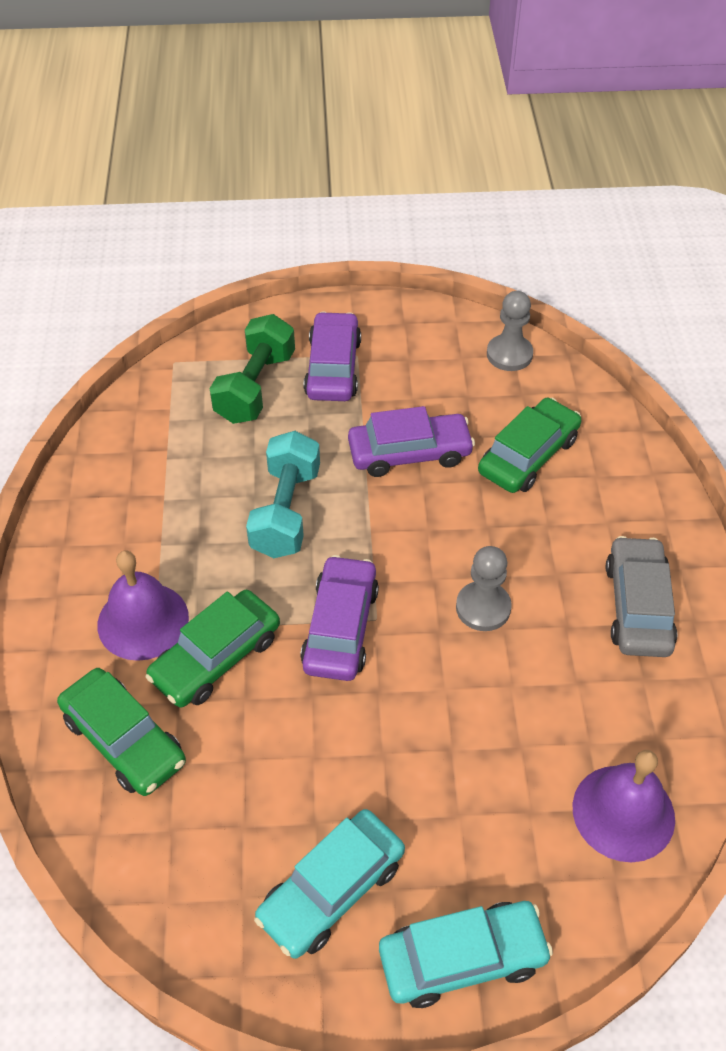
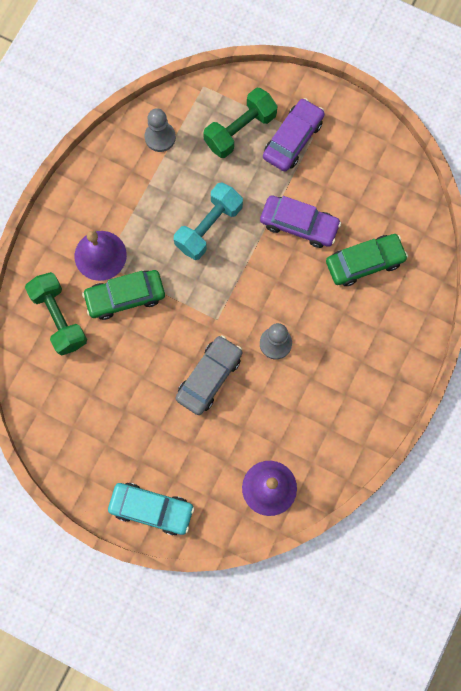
camera: 30 degrees right, 25 degrees up
green car [57,668,186,796] -> green dumbbell [25,272,87,356]
turquoise car [254,809,405,959] -> none
purple car [300,555,379,681] -> none
grey pawn [487,291,533,371] -> grey pawn moved to [145,108,176,152]
grey car [606,536,677,657] -> grey car moved to [176,335,242,415]

